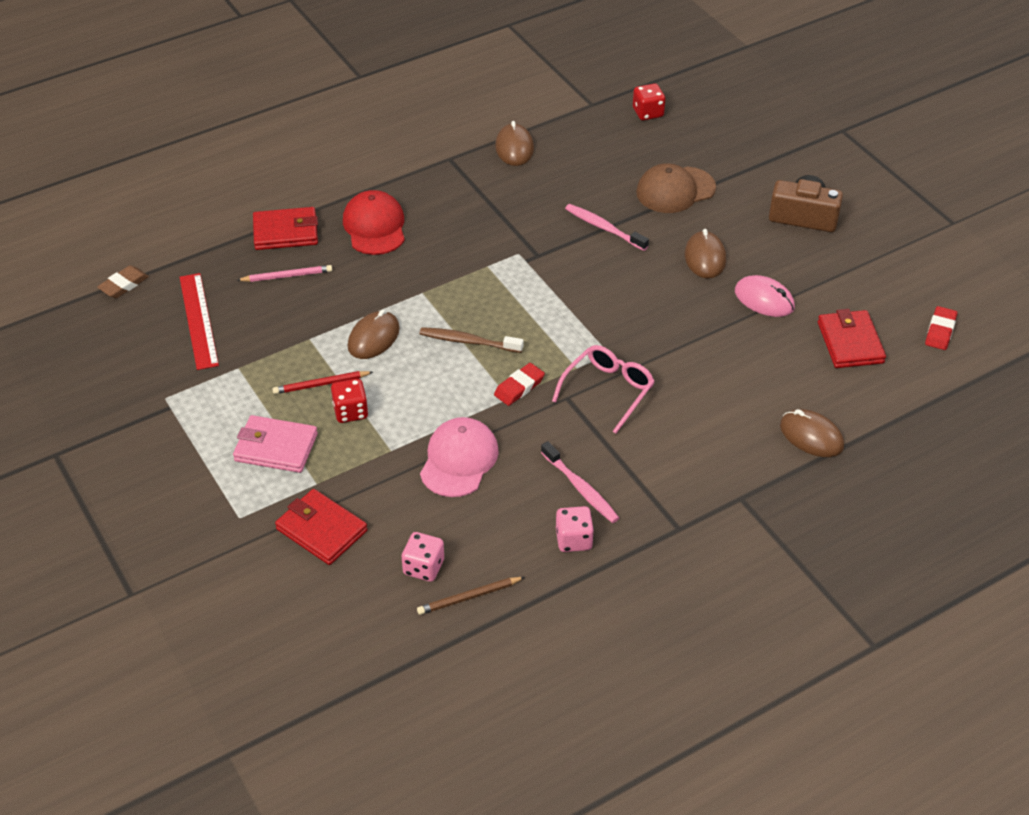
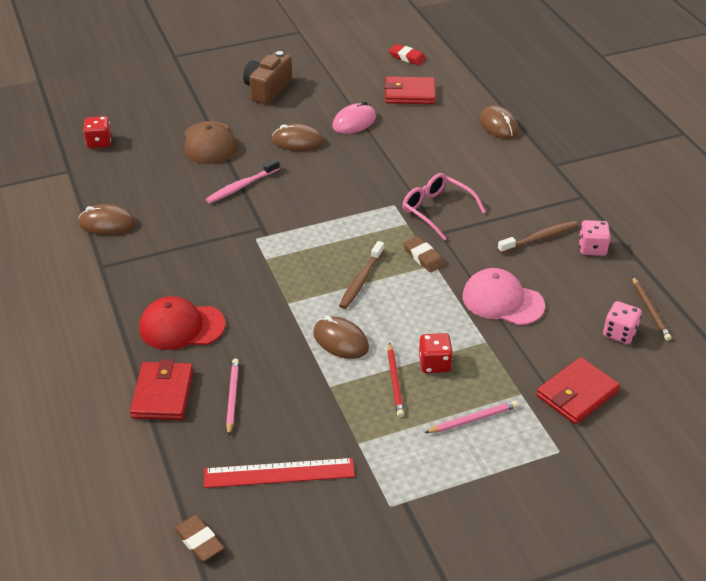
camera: 80 degrees left, 5 degrees down
pink wallet [233,415,318,473] -> pink pencil [425,401,518,433]
red eraser [494,363,545,406] -> brown eraser [403,236,444,272]
pink toothbrush [541,441,619,523] -> brown toothbrush [498,221,578,253]
brown mouse [780,409,844,457] -> brown mouse turned 75 degrees counterclockwise [480,105,519,139]

